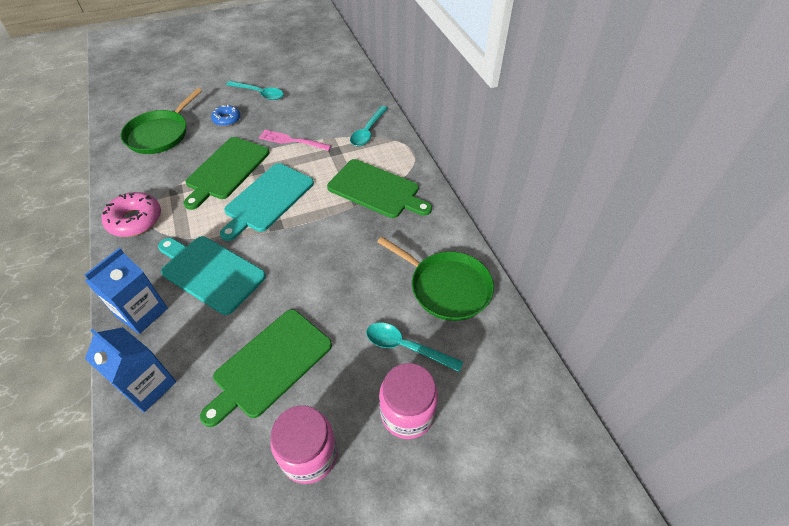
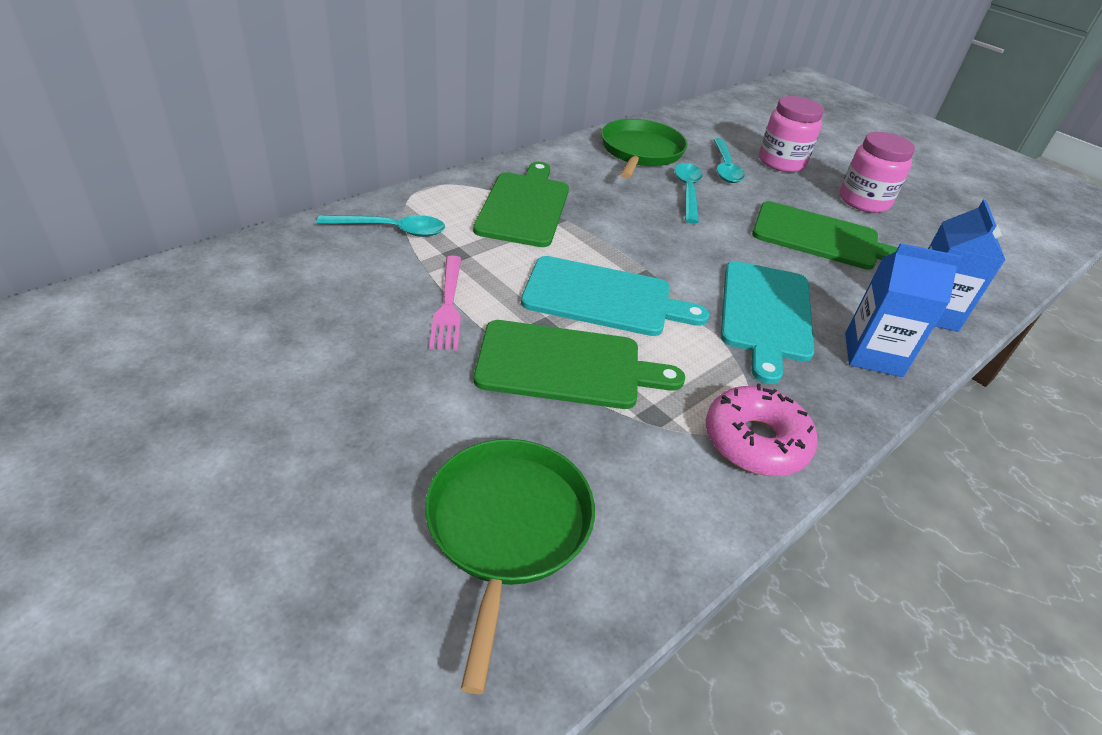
camera: 115 degrees left, 10 degrees down
green pan [121,88,202,154] -> green pan turned 90 degrees counterclockwise [425,439,595,694]
blue donut [211,105,241,127] -> none
turquoise spoon [226,81,284,100] -> turquoise spoon moved to [674,163,703,224]

